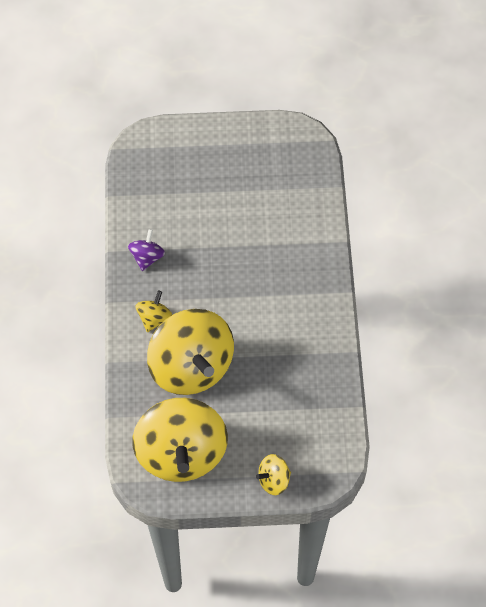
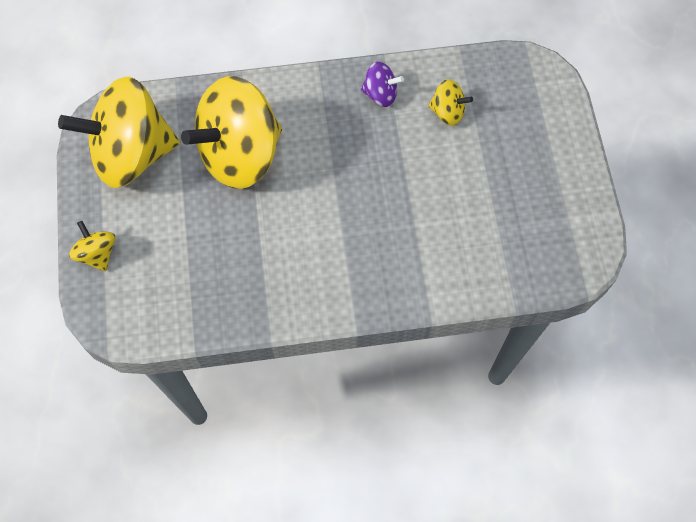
camera: 85 degrees right, 5 degrees up
yellow spinning top [135,290,172,332] -> yellow spinning top moved to [428,79,473,126]

